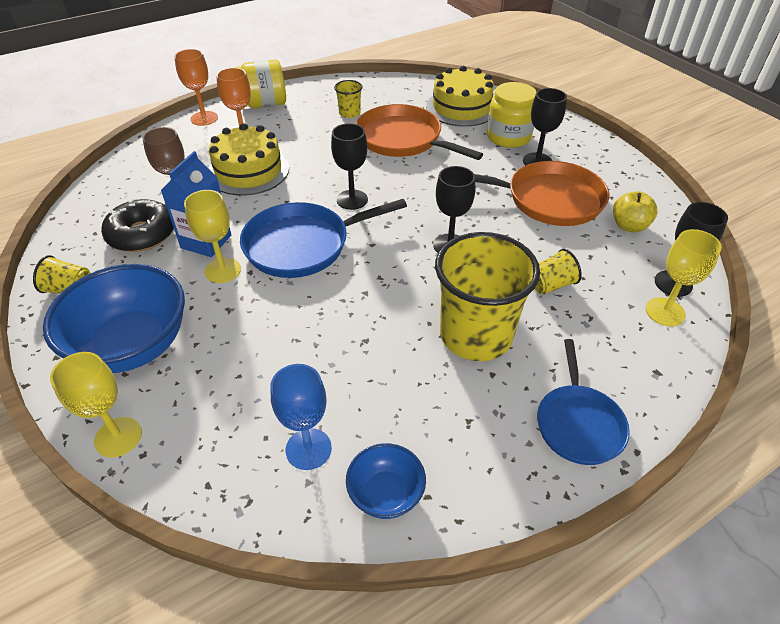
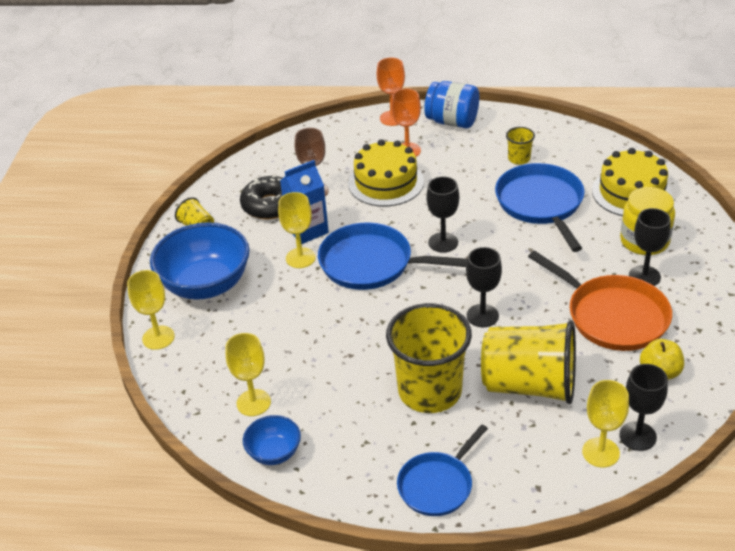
camera: 40 degrees right, 5 degrees down
yellow jar [233,59,286,108] -> blue jar [424,81,479,128]
blue goblet [270,364,332,470] -> yellow goblet [225,333,271,416]
orange pan [356,104,483,160] -> blue pan [495,163,585,252]
yellow cup [535,249,582,294] -> yellow cup [481,320,576,404], size x2.27

